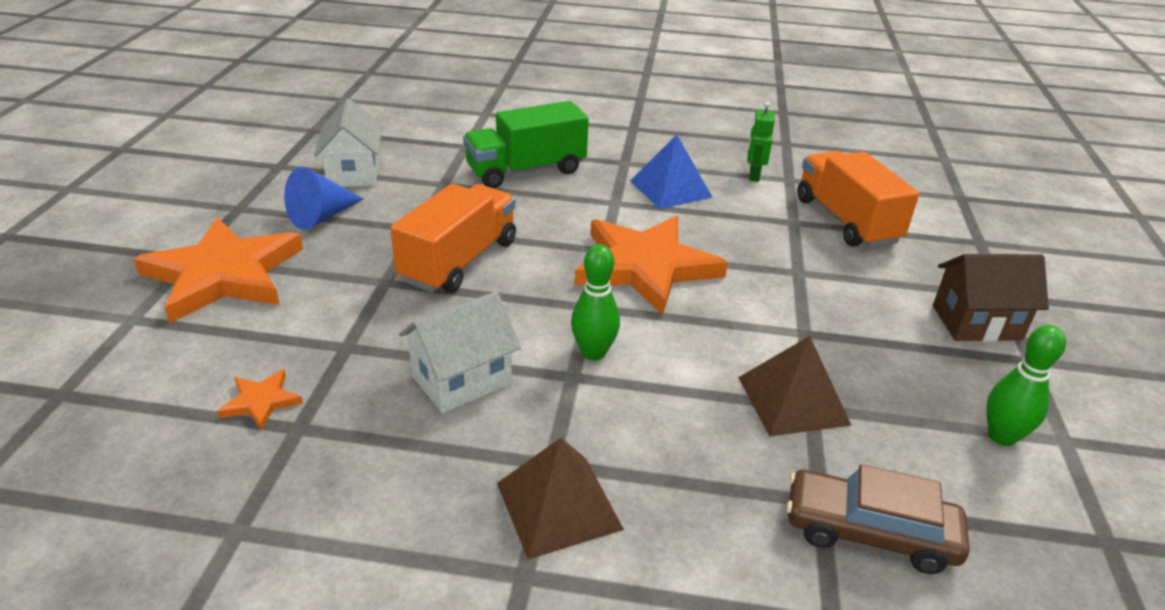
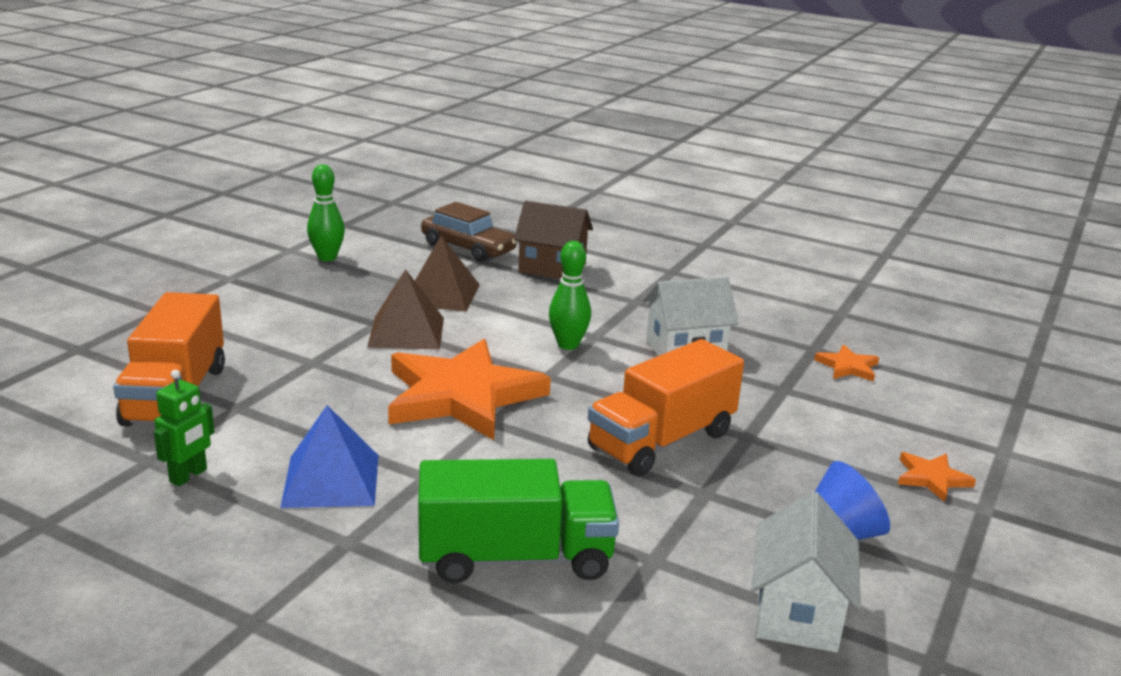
camera: 160 degrees left, 10 degrees down
orange star [134,218,303,324] -> orange star [898,452,976,502], size x0.42
brown pyramid [497,438,624,559] -> brown pyramid moved to [367,269,444,350]
brown house [933,254,1049,342] -> brown house moved to [514,201,593,279]

